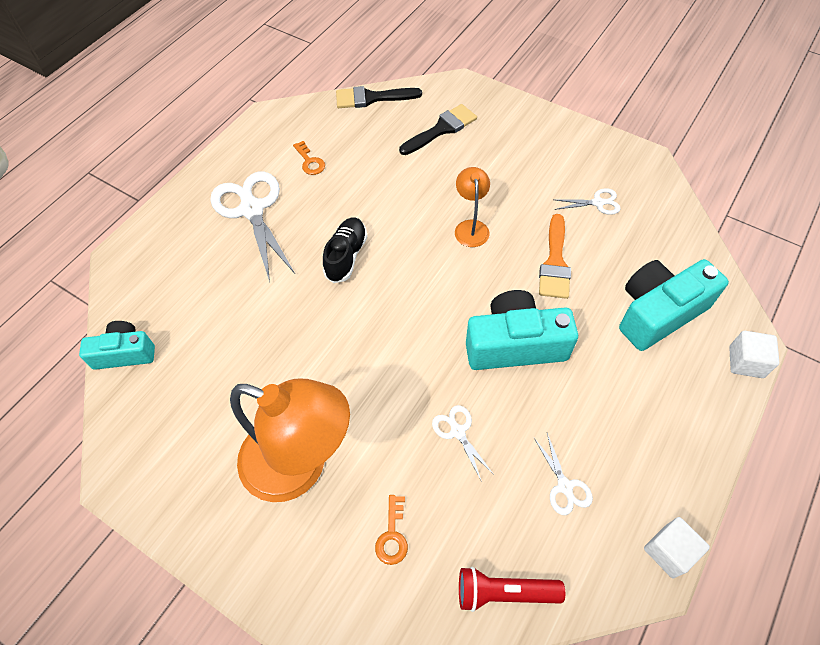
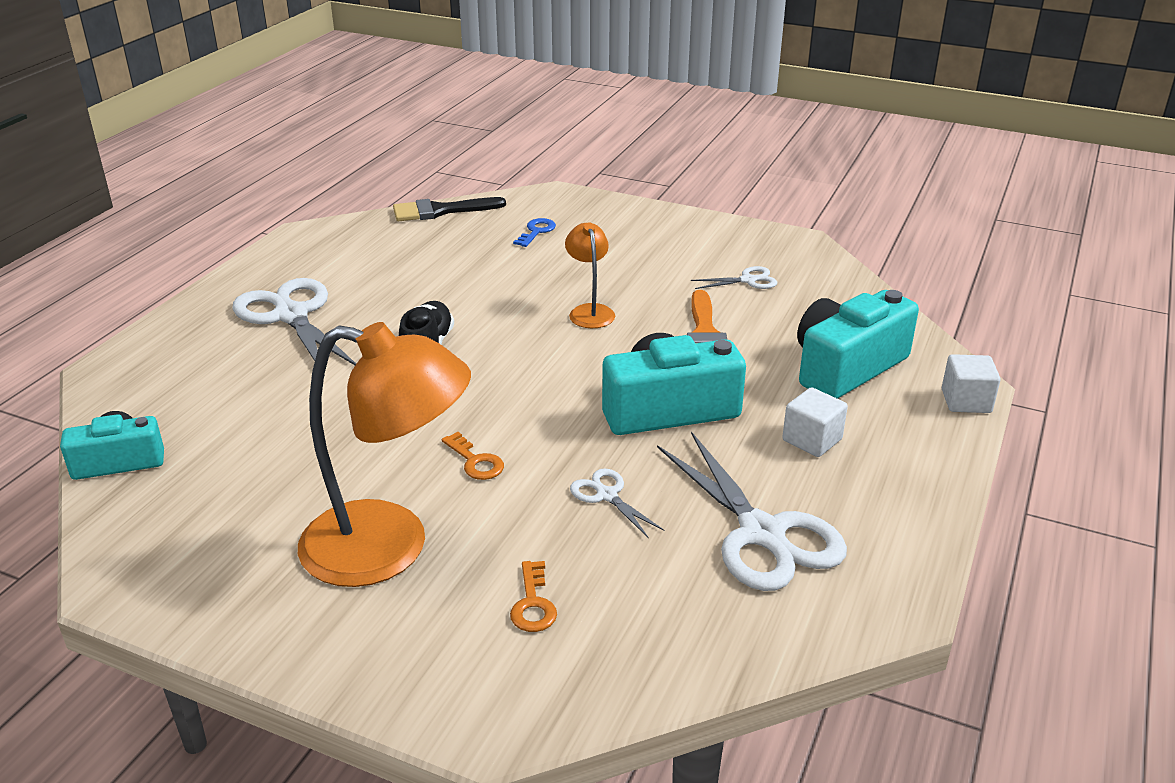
camera: 10 degrees left, 25 degrees down
orange key [293,141,325,175] -> orange key moved to [442,432,504,480]
black brush [399,104,477,155] -> blue key [513,218,556,247]
red flashlight [459,567,565,612] -> none
white scissors [534,433,593,515] -> white scissors [657,432,847,591], size x2.12
white cube [644,517,710,578] -> white cube moved to [782,387,848,457]

